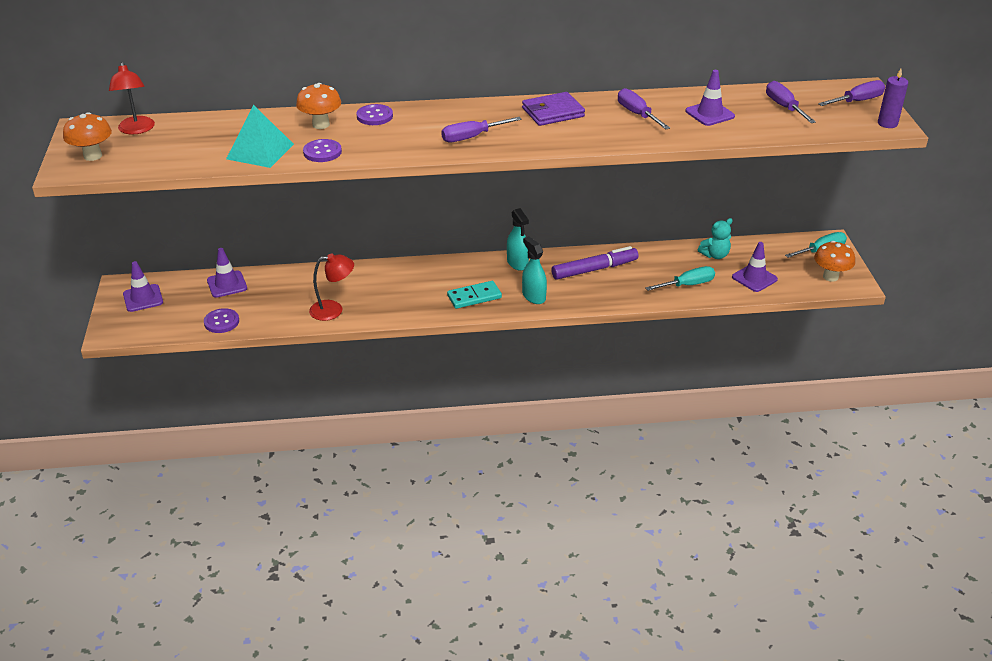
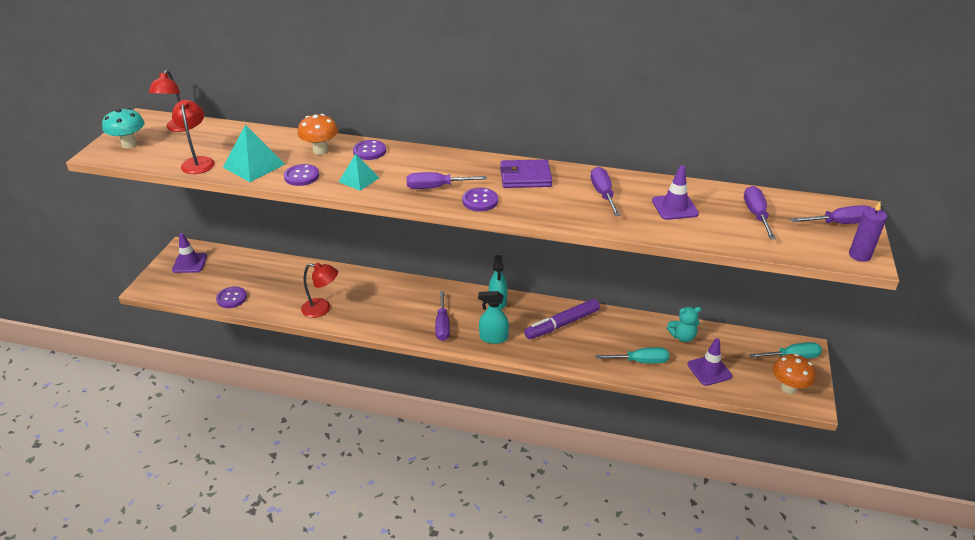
camera: 20 degrees right, 0 degrees up
orange mushroom [63,112,112,161] -> turquoise mushroom [102,108,145,148]
purple traffic cone [207,248,247,298] -> none
turquoise domino [447,281,502,309] -> purple screwdriver [435,291,450,341]
turquoise spray bottle [522,236,547,304] -> turquoise spray bottle turned 75 degrees counterclockwise [478,291,509,344]
purple marker [551,246,639,280] -> purple marker turned 150 degrees clockwise [524,299,600,339]
none -> red lamp [172,100,215,174]
none -> turquoise pyramid [339,154,379,191]
none -> purple button [462,188,498,211]

